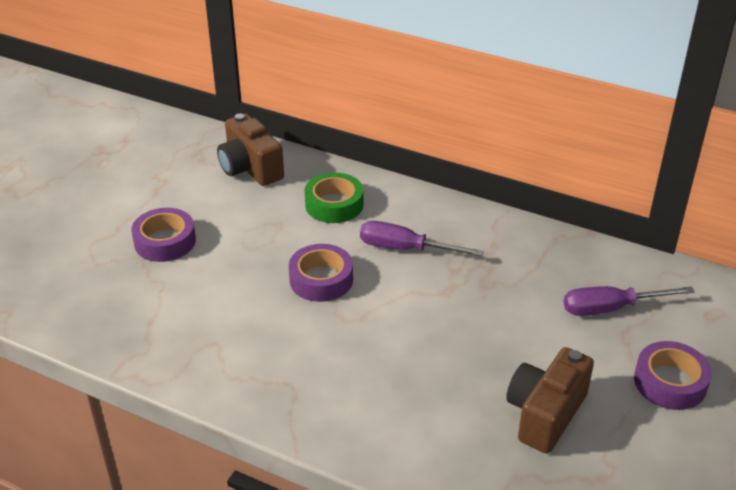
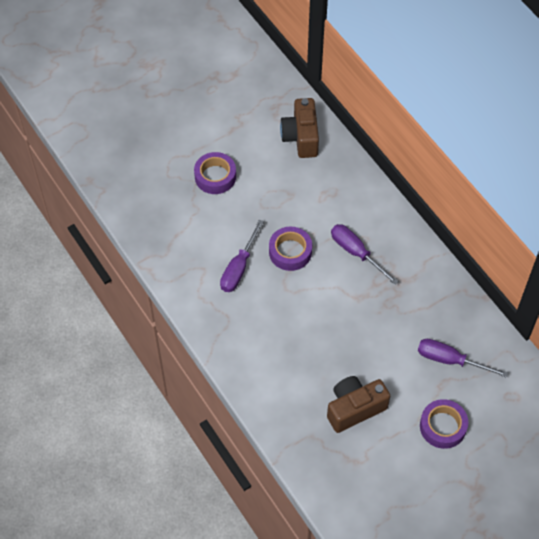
camera: 30 degrees right, 20 degrees up
green tape [305,173,363,223] -> none
none -> purple screwdriver [220,220,264,292]

